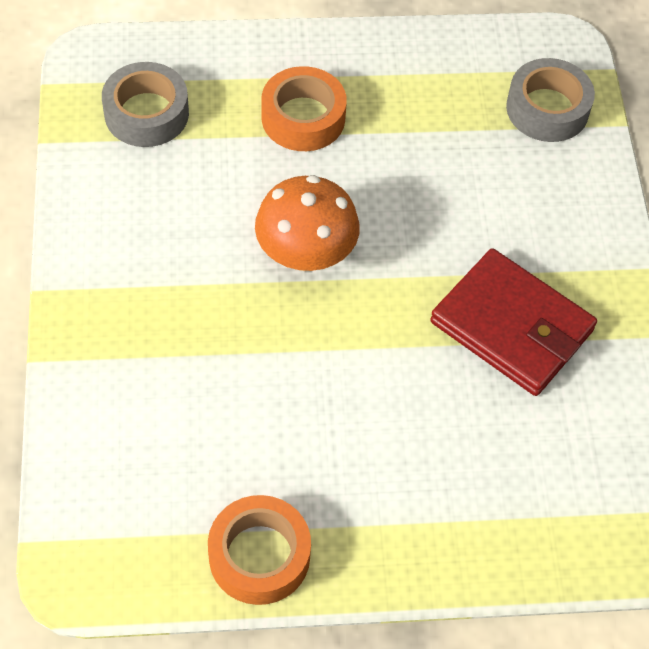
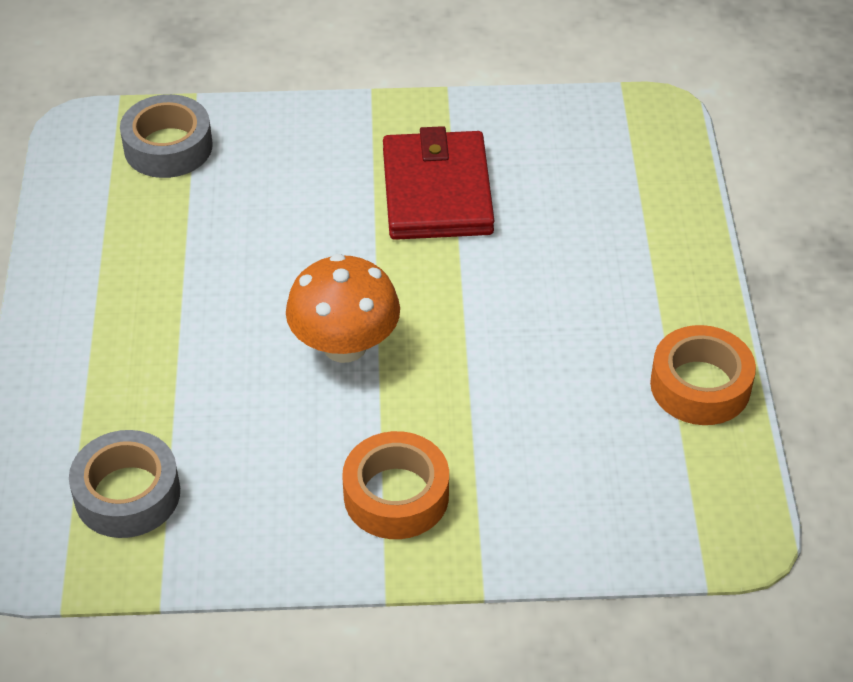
camera: 85 degrees left, 10 degrees down
orange tape [262,66,347,151] -> orange tape moved to [342,431,449,539]
red wallet [430,248,597,396] -> red wallet turned 45 degrees counterclockwise [383,126,494,240]

